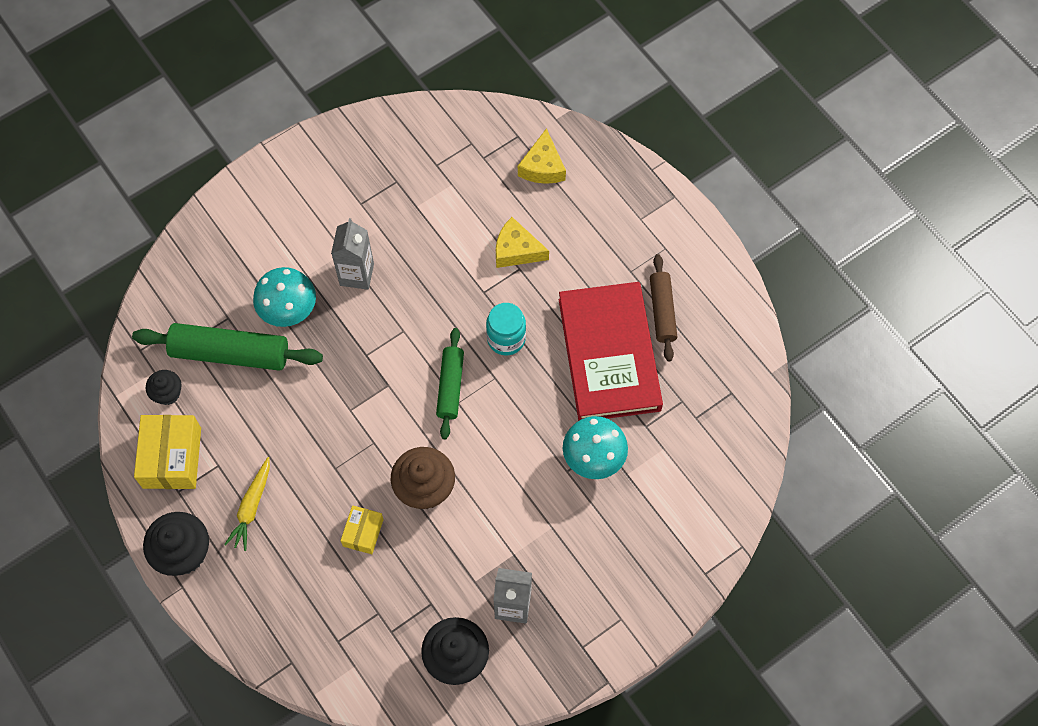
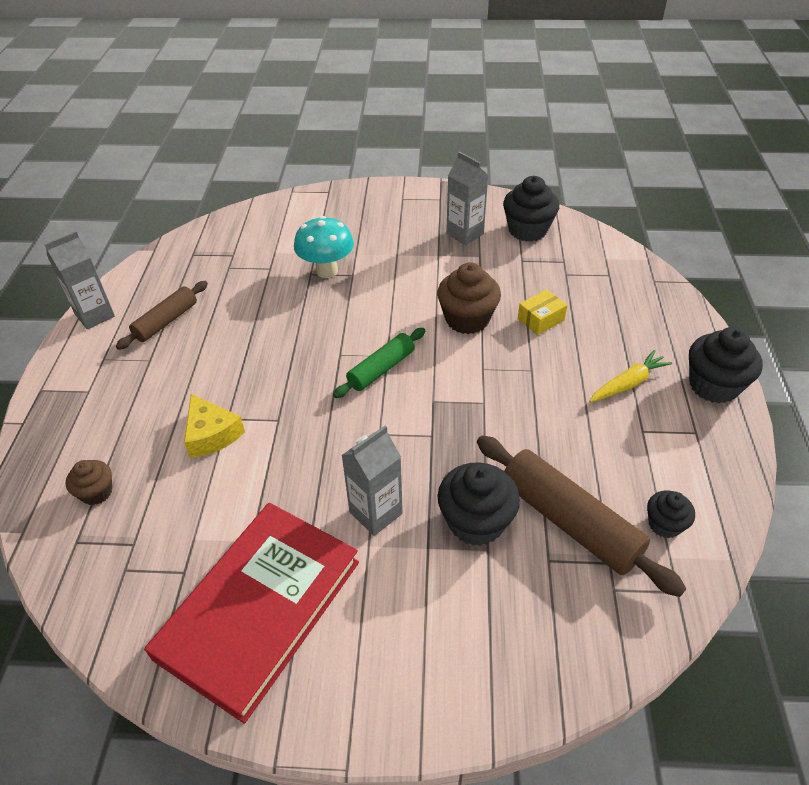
camera: 140 degrees left, 20 degrees down
green rolling pin [132,323,323,371] -> brown rolling pin [477,436,686,597]
yellow box [134,415,201,489] -> none
turquoise mushroom [253,267,316,327] -> black cupcake [437,462,520,546]
turquoise jar [486,303,526,355] -> none
yellow cheese [518,128,566,184] -> brown cupcake [66,460,112,505]
red book [559,282,663,421] -> red book moved to [144,503,359,724]
none -> grey carton [44,231,115,329]

